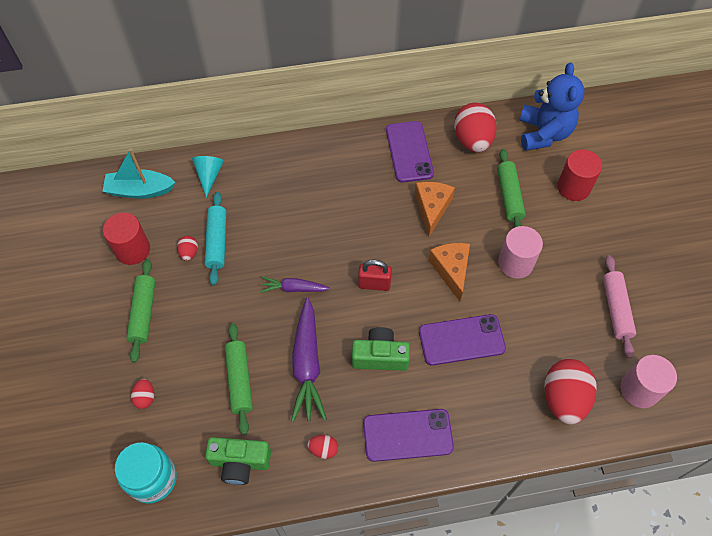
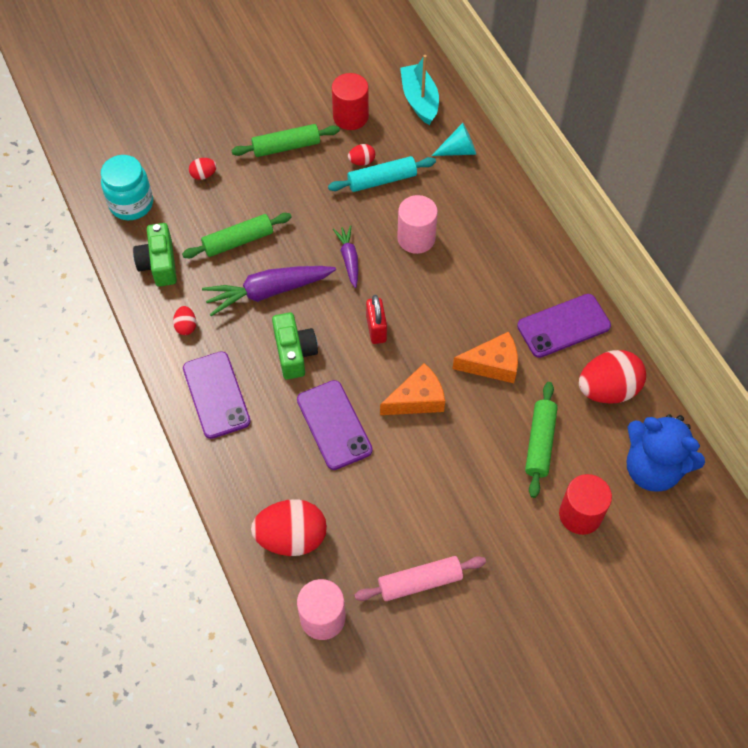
camera: 75 degrees right, 0 degrees up
green rolling pin [497,149,526,228] -> green rolling pin turned 60 degrees counterclockwise [525,382,558,498]
pink cylinder [498,226,543,279] -> pink cylinder moved to [397,195,438,254]
blue teddy bear [519,63,585,151] -> blue teddy bear turned 45 degrees clockwise [627,414,705,492]

